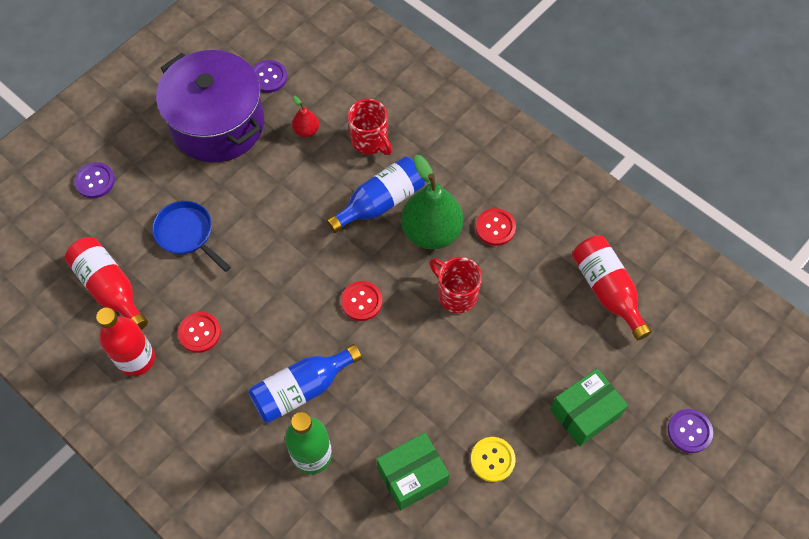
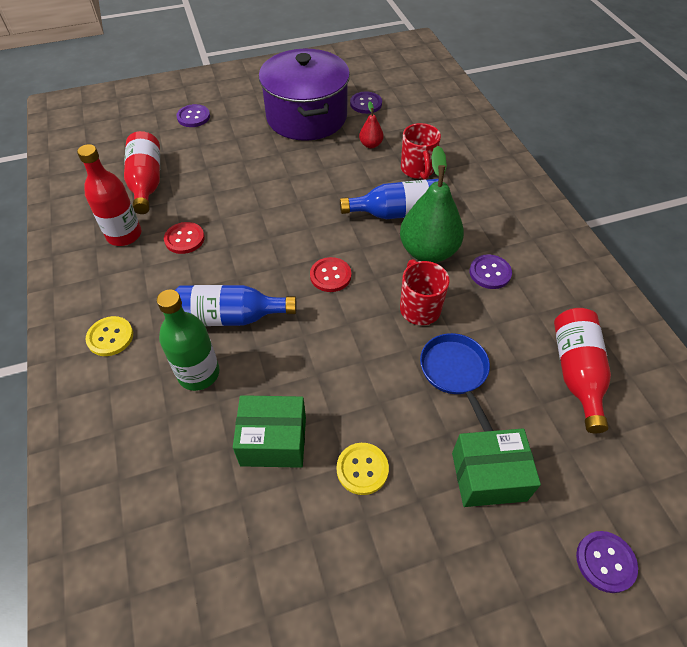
camera: 30 degrees right, 10 degrees down
blue pan [152,201,231,272] -> blue pan moved to [420,333,493,432]
red button [476,208,516,246] -> purple button [470,254,512,289]
none -> yellow button [86,316,133,356]

